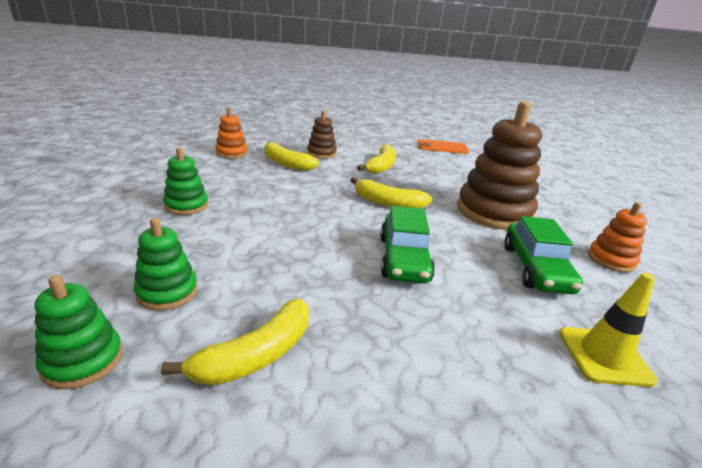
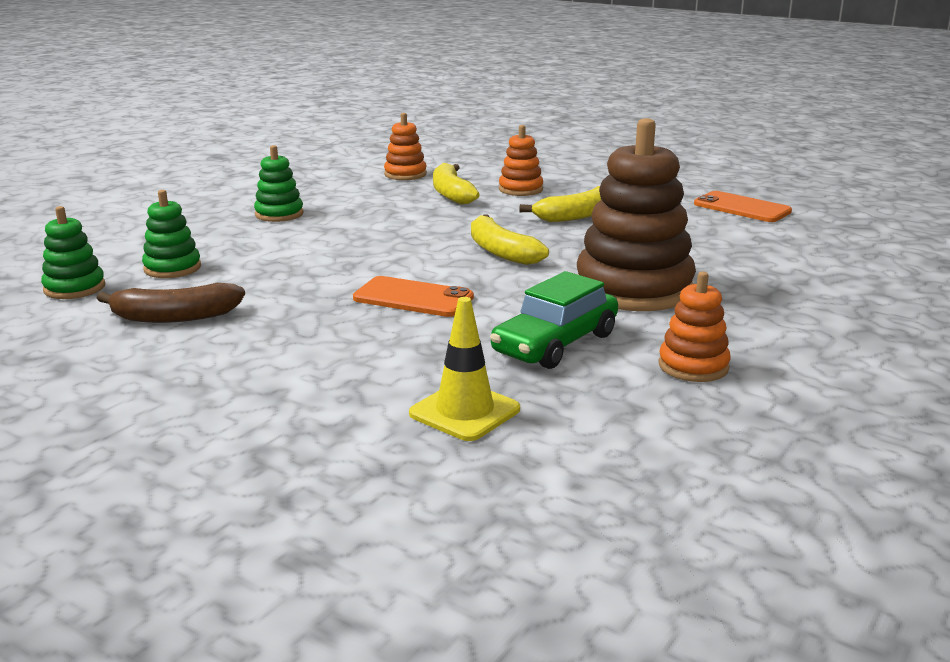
camera: 40 degrees right, 5 degrees down
yellow banana [161,299,309,385] -> brown banana [96,283,245,323]
brown stacking toy [307,110,337,159] -> orange stacking toy [499,125,543,196]
green car [380,206,435,283] -> orange phone [353,276,474,317]

